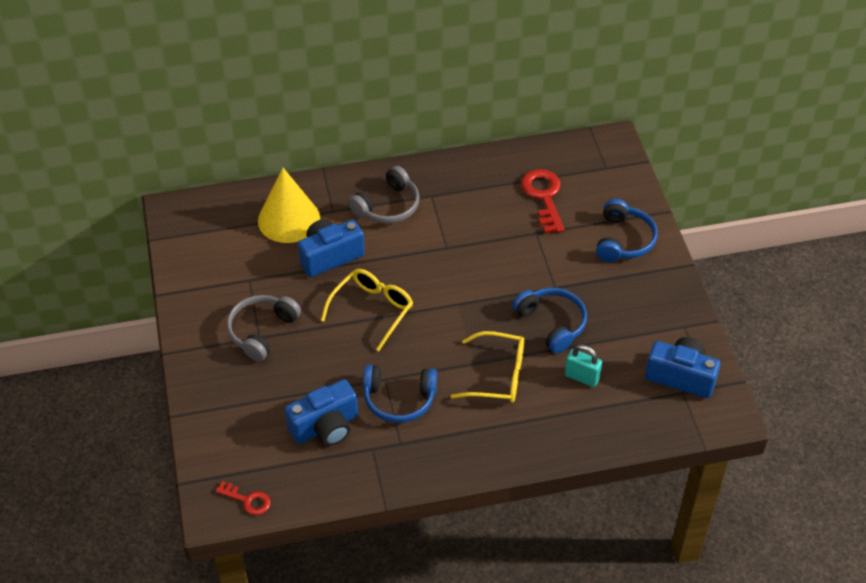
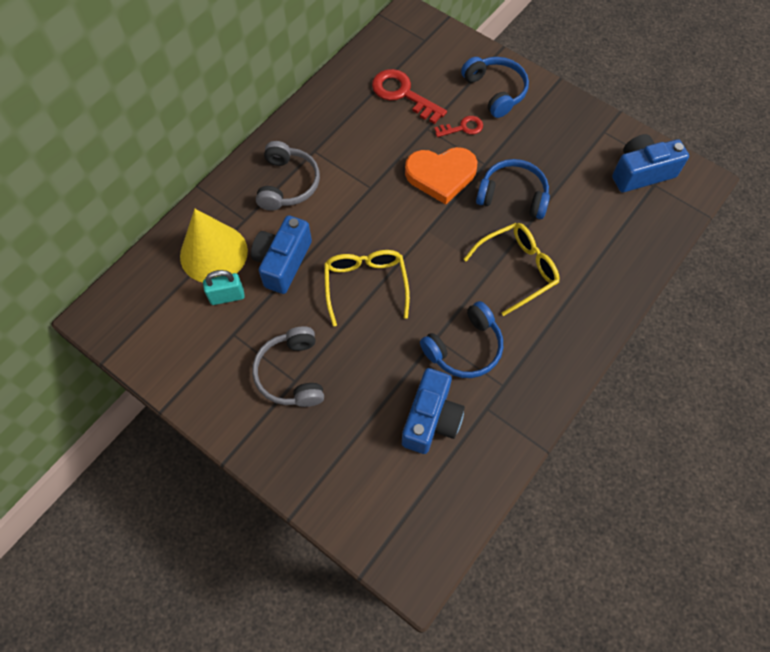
camera: 40 degrees left, 15 degrees up
red key [216,481,271,515] -> red key moved to [434,116,483,137]
turquoise padlock [565,345,602,387] -> turquoise padlock moved to [203,270,245,305]
none -> orange heart [405,147,478,205]

